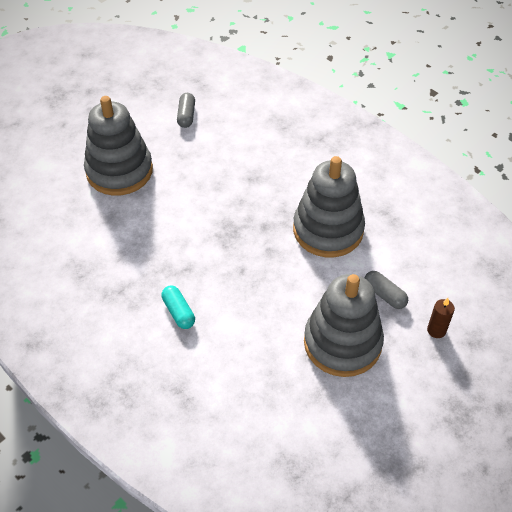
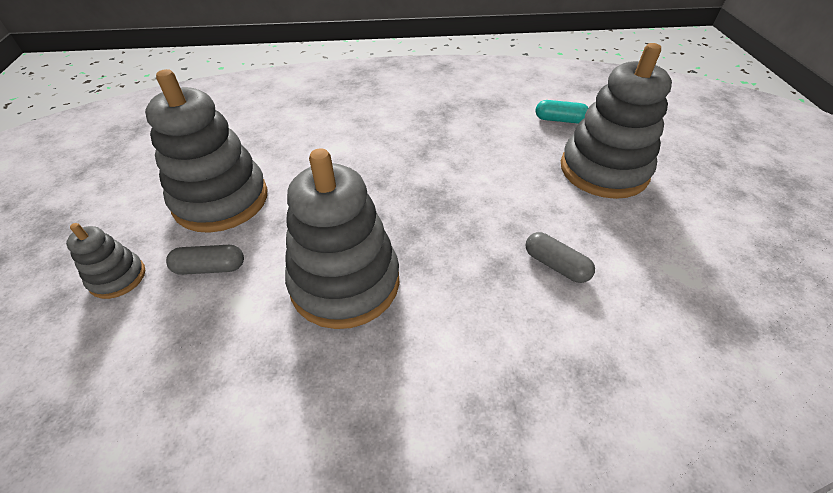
camera: 130 degrees right, 5 degrees down
turquoise capsule [161,286,195,329] -> turquoise capsule moved to [536,100,588,123]
grey capsule [177,93,195,128] -> grey capsule moved to [525,232,595,283]
brown candle [427,298,455,338] -> grey stacking toy [66,223,145,299]

